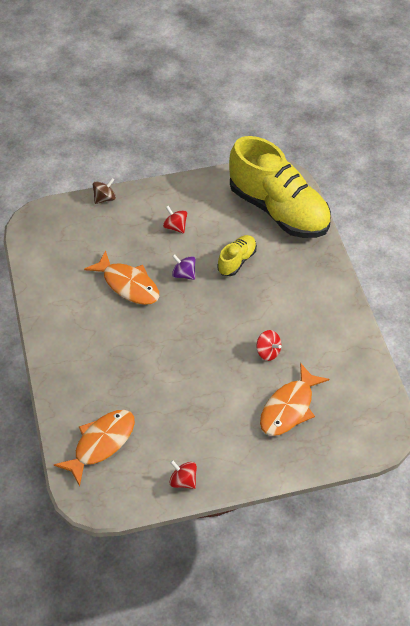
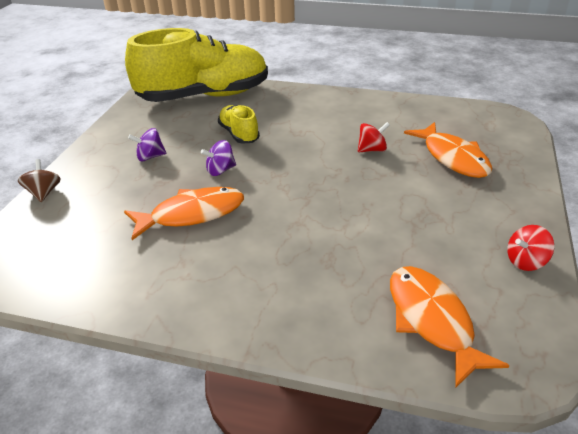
camera: 60 degrees left, 15 degrees down
red spinning top [163,206,187,233] -> purple spinning top [128,128,166,161]

